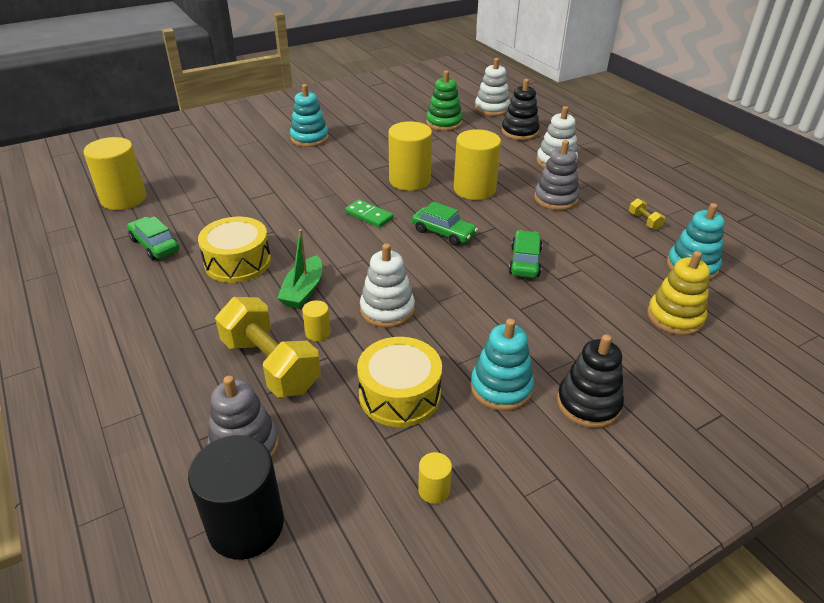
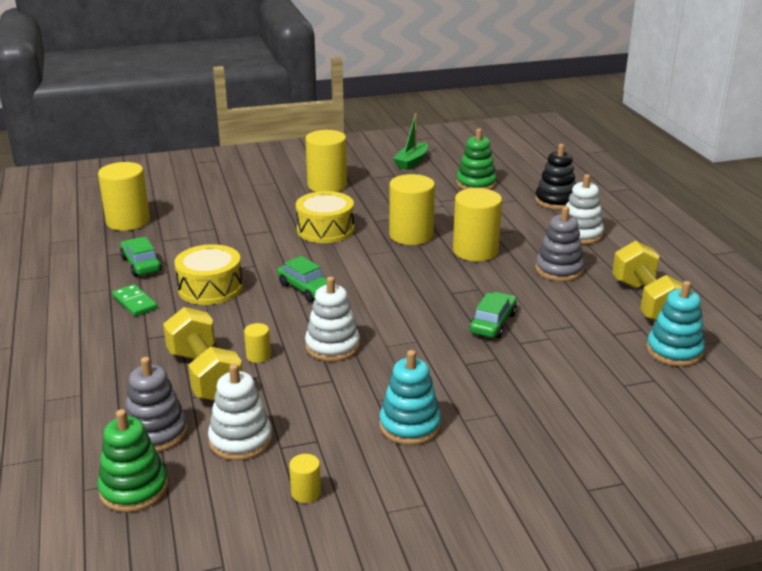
camera: 15 degrees right, 10 degrees down
black cylinder [188,435,284,560] -> green stacking toy [98,409,168,512]
green boat [277,229,322,309] -> green boat moved to [393,114,428,170]
turquoise stacking toy [290,84,329,147] -> yellow cylinder [305,130,347,192]
green domino [345,200,393,228] -> green domino moved to [112,284,157,316]
yellow drum [357,337,442,427] -> yellow drum moved to [296,191,354,243]
green car [412,202,478,246] -> green car moved to [277,256,327,302]
white stacking toy [475,58,510,116] -> white stacking toy moved to [208,364,272,461]
black stacking toy [557,334,624,428] -> none
yellow dumbbell [629,199,665,230] -> yellow dumbbell [612,241,683,321], size x2.42
yellow stacking toy [647,251,710,335] -> none

